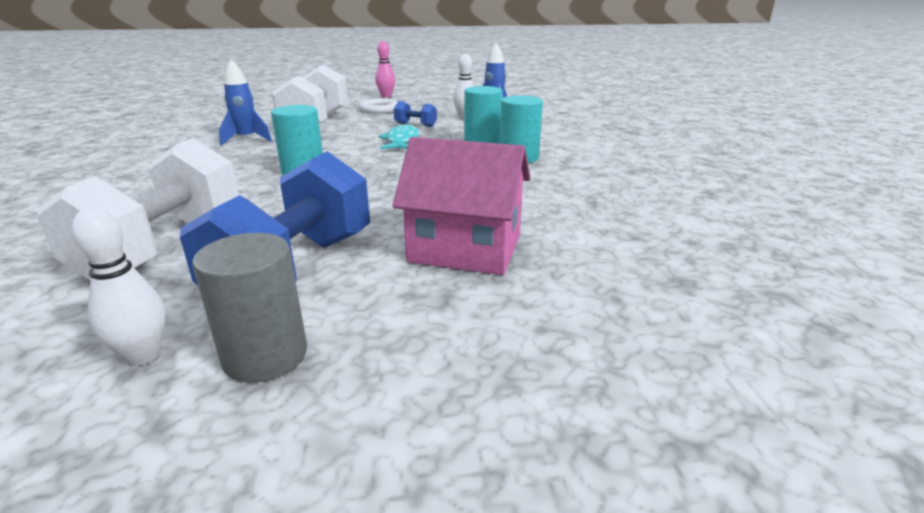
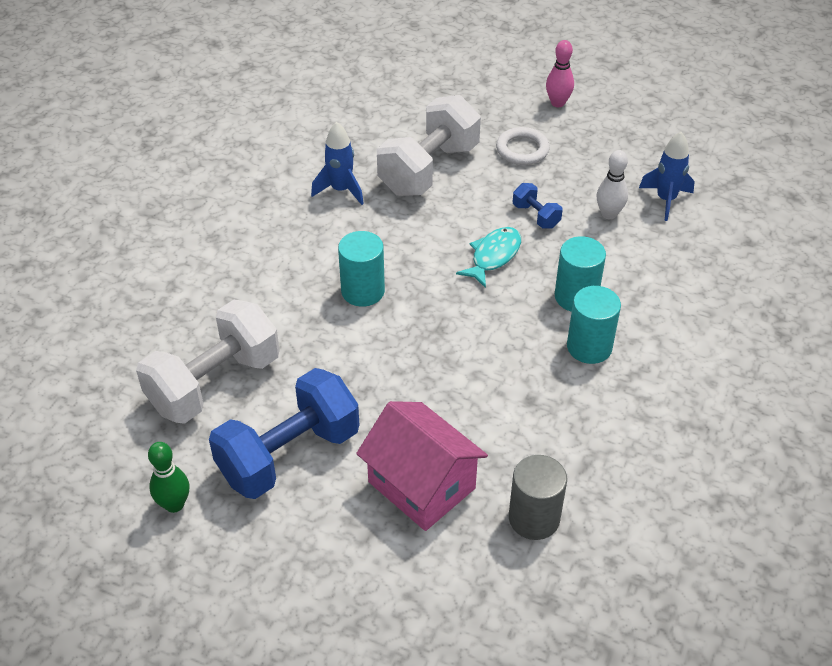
camera: 30 degrees right, 20 degrees up
white bowling pin [71,208,165,366] -> green bowling pin [148,442,189,513]
grey cylinder [192,233,307,383] -> grey cylinder moved to [509,455,567,540]

